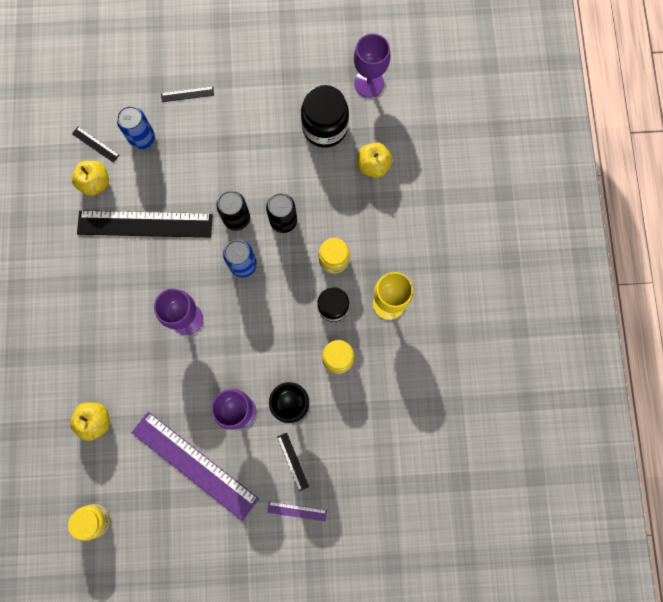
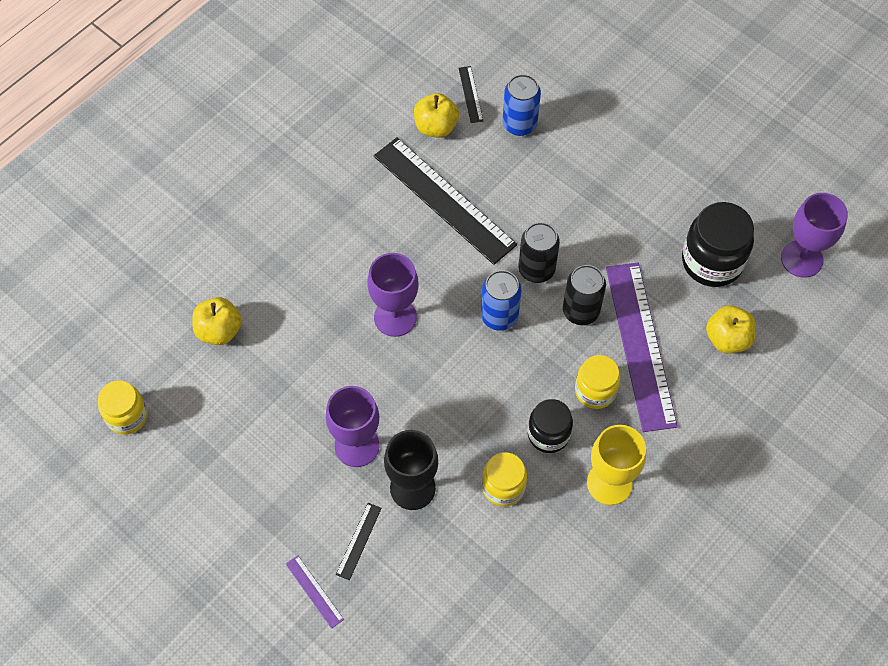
camera: 45 degrees right, 15 degrees down
purple ruler [132,412,259,521] -> purple ruler moved to [606,263,678,432]
black ruler [161,86,214,102] -> none

